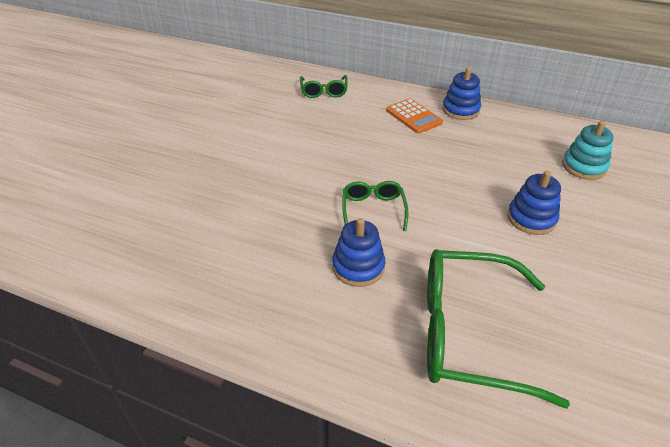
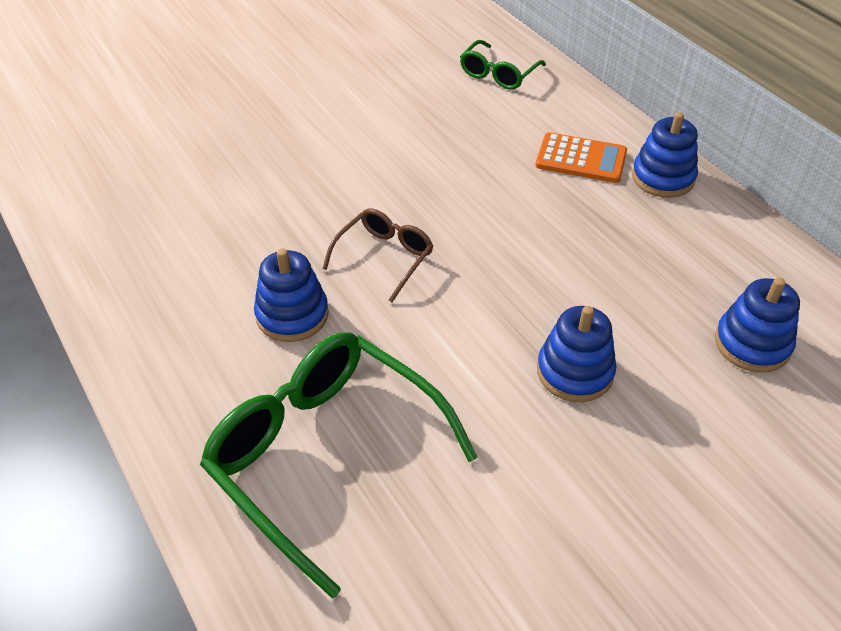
camera: 35 degrees right, 5 degrees up
green glasses [342,181,408,231] -> brown glasses [322,208,433,302]
orange calculator [386,98,443,134] -> orange calculator turned 75 degrees counterclockwise [536,132,627,183]
turquoise stacking toy [562,121,613,180] -> blue stacking toy [715,278,800,373]

